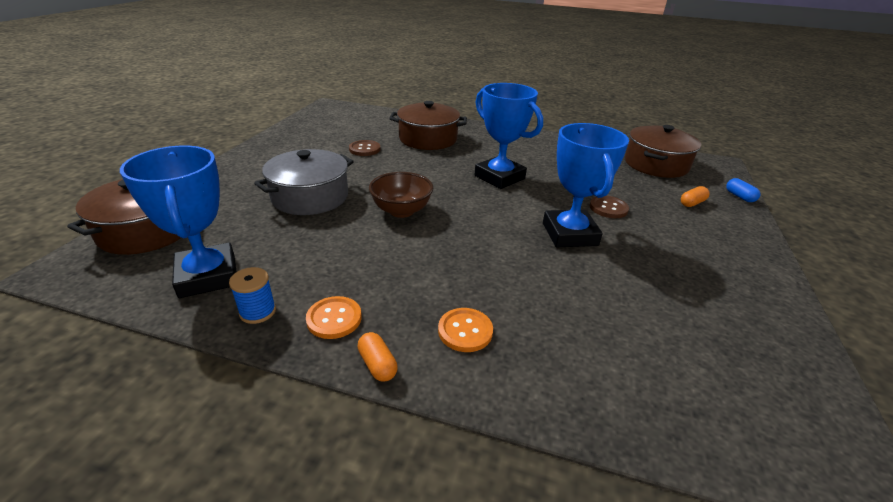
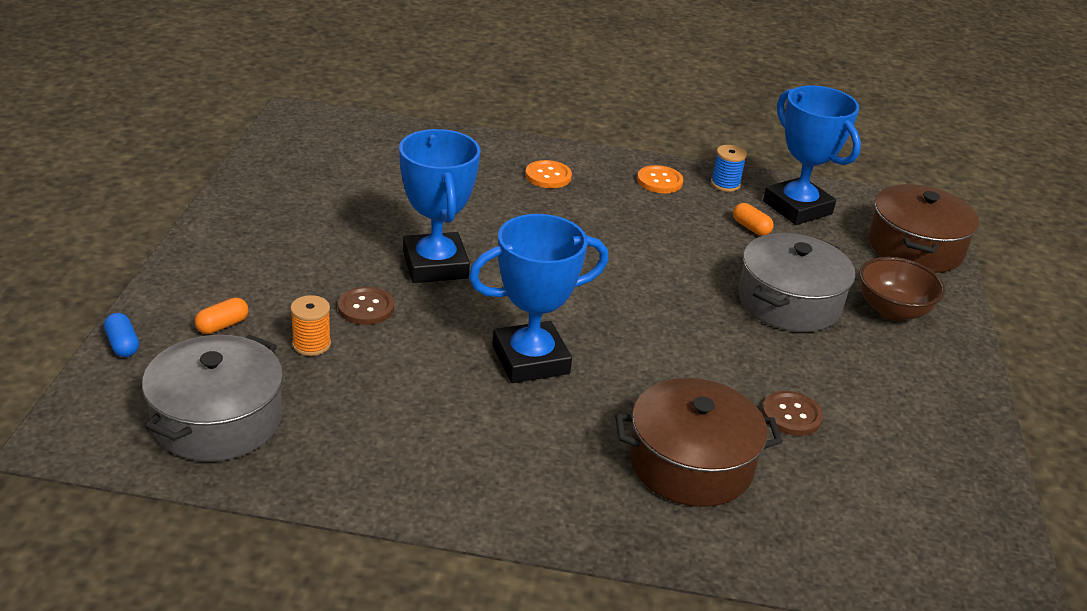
camera: 170 degrees right, 0 degrees up
orange capsule [357,332,398,382] -> orange capsule moved to [733,203,774,236]
brown bowl [369,172,433,218] -> brown bowl moved to [859,257,945,321]
blue trophy [475,83,543,189] -> blue trophy turned 60 degrees counterclockwise [469,214,609,383]
brown pot [625,125,701,178] -> grey pot [142,335,283,462]
none -> orange spool [290,295,331,356]

